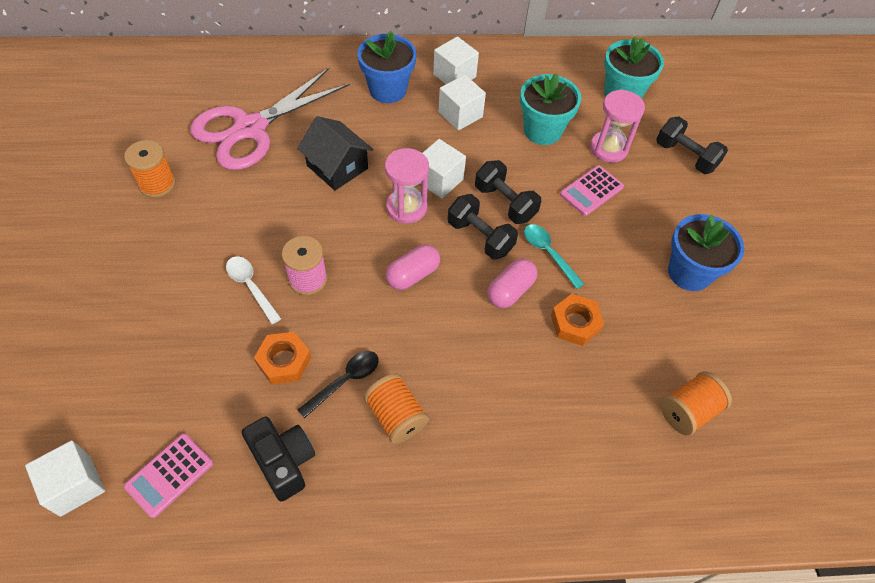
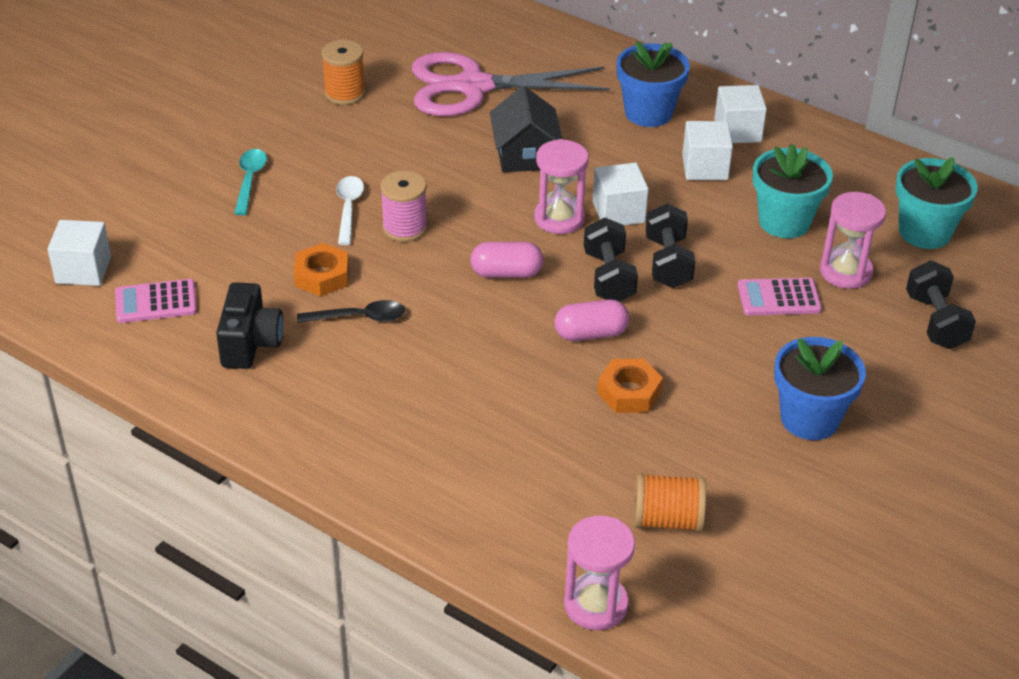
camera: 40 degrees right, 15 degrees down
orange spool [364,373,429,444] -> none
turquoise spoon [524,224,584,289] -> turquoise spoon moved to [234,149,267,215]
none -> pink hourglass [564,515,635,630]

